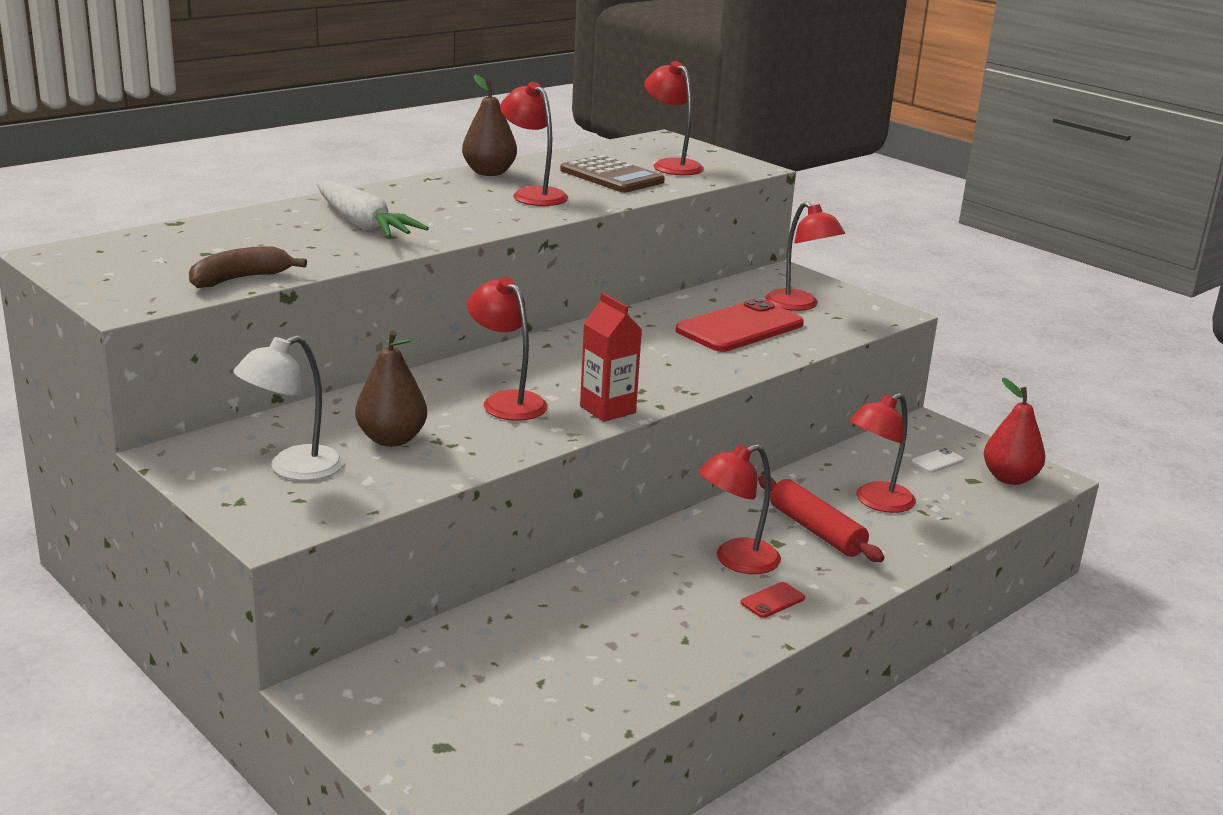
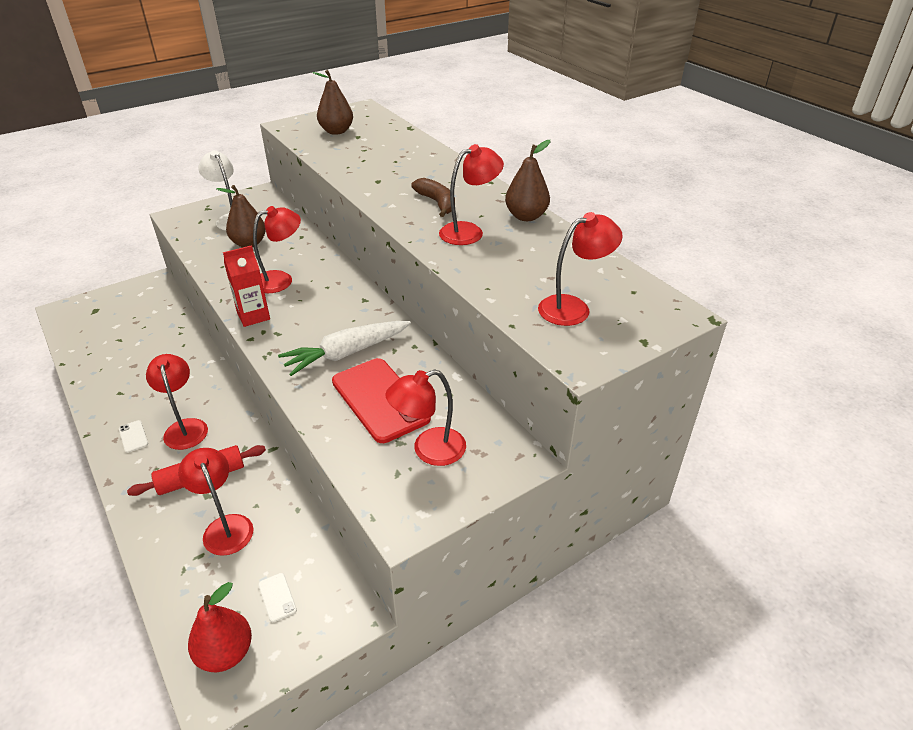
camera: 100 degrees right, 15 degrees up
brown banana [189,246,307,288] -> brown banana moved to [411,178,455,217]
white carrot [317,180,429,238] -> white carrot moved to [278,321,411,376]
brown calculator [560,155,665,193] -> none
red phone [741,582,805,618] -> white phone [119,420,148,453]
none -> brown pear [312,70,353,135]

